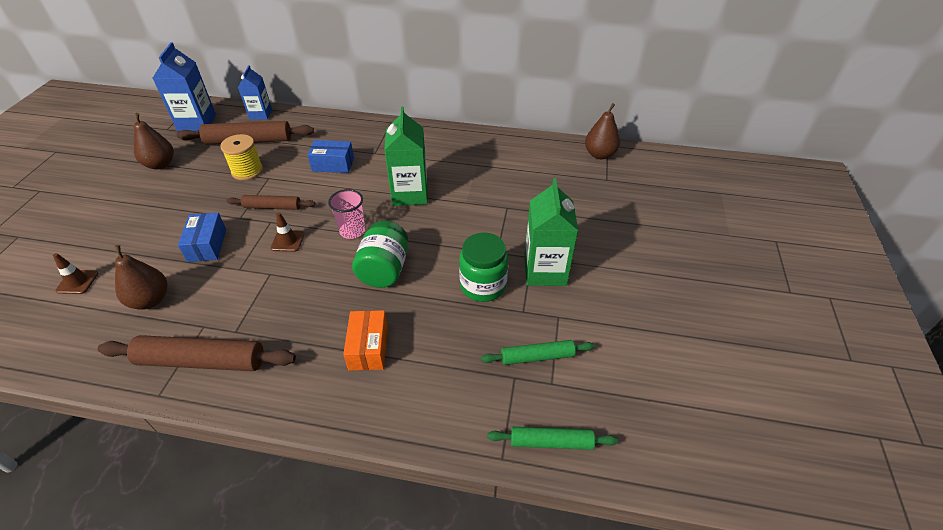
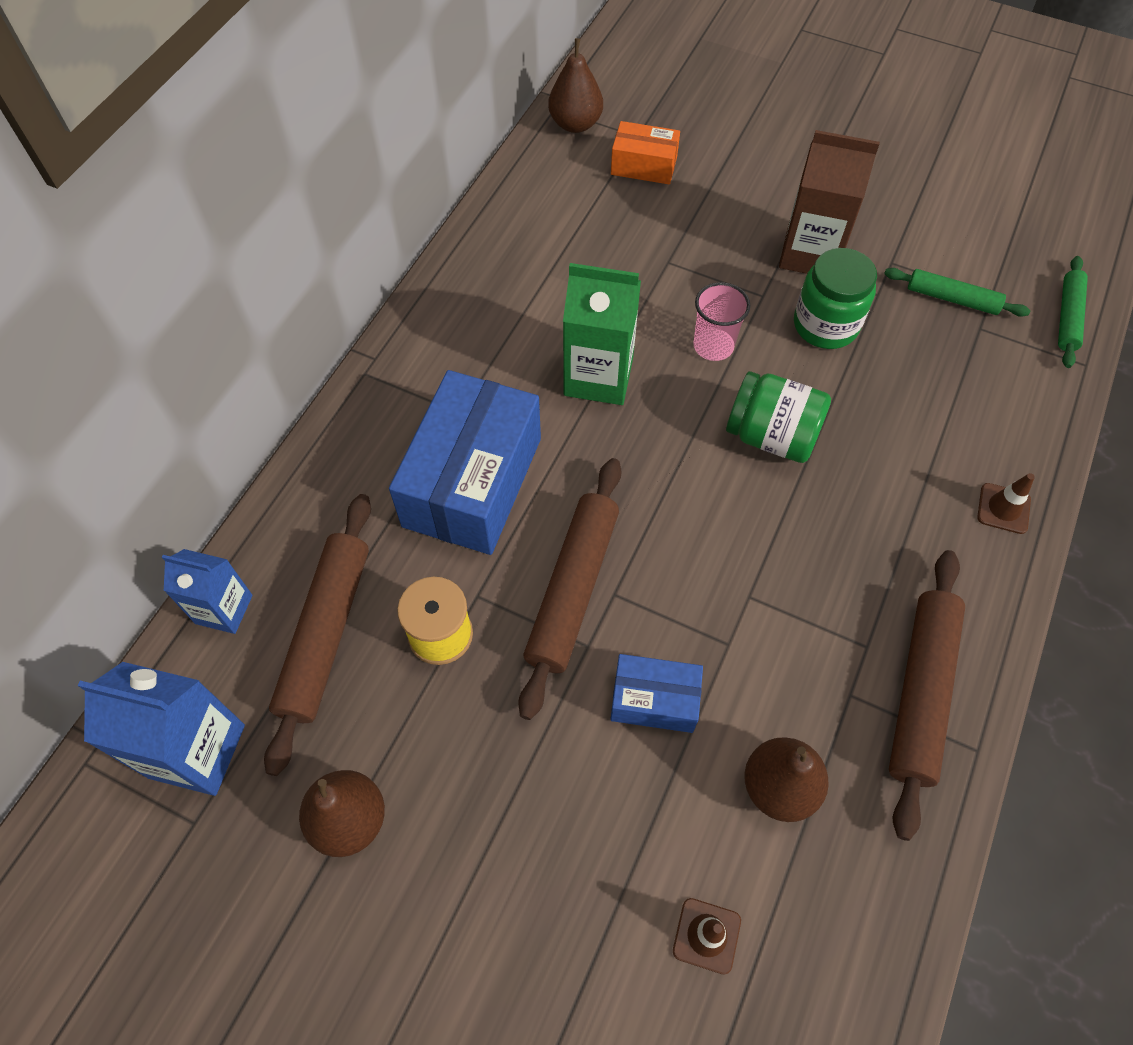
camera: 75 degrees left, 15 degrees up
brown rolling pin [226,195,316,210] -> brown rolling pin [518,458,622,720], size x1.70
brown traffic cone [271,212,304,252] -> brown traffic cone moved to [977,473,1035,534]
blue box [307,140,354,173] -> blue box [389,370,541,555], size x1.94
pink cup [328,189,365,239] -> pink cup moved to [694,282,750,361]
orange box [343,310,388,370] -> orange box moved to [611,121,680,184]
green rolling pin [481,340,595,365] -> green rolling pin turned 75 degrees counterclockwise [884,268,1030,317]
green carton [524,178,578,286] -> brown carton [779,130,880,274]

